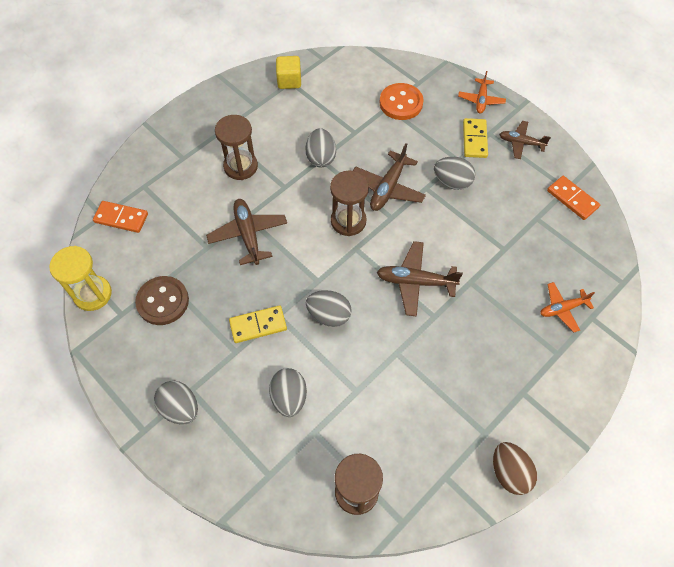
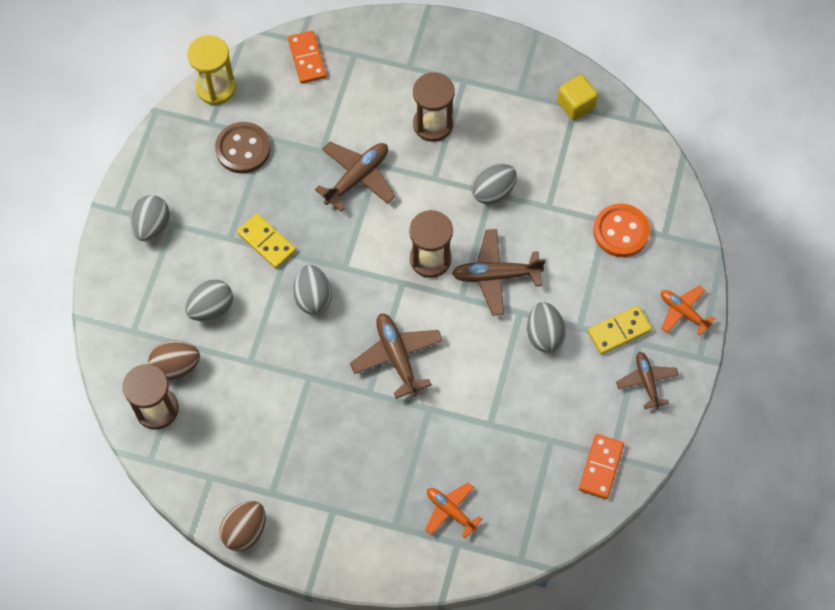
camera: 60 degrees right, 5 degrees up
orange plane [458,71,506,114] -> orange plane turned 60 degrees clockwise [661,285,715,336]
none -> brown egg [148,341,200,380]

